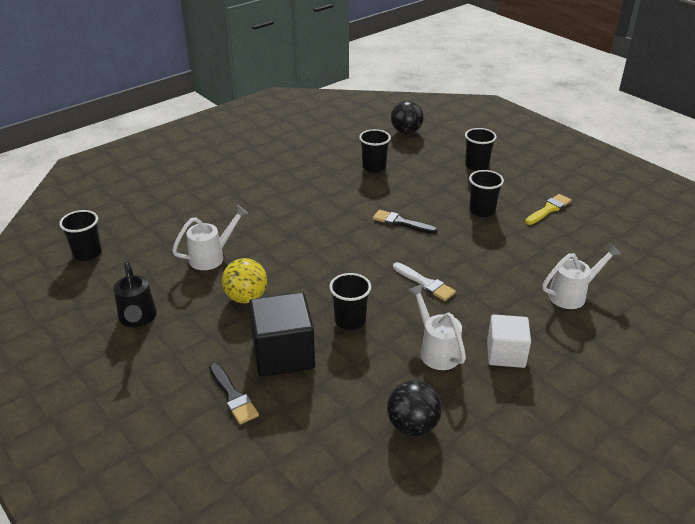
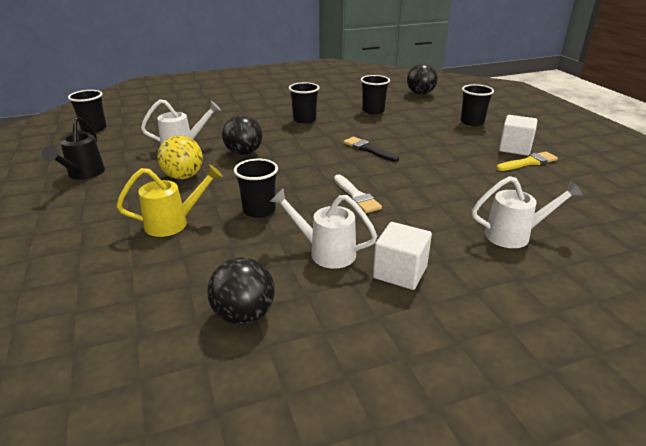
camera: 20 degrees right, 5 degrees down
black brush [209,363,259,425] -> none
black cube [249,292,315,377] -> yellow watering can [116,164,223,237]
white watering can [408,284,466,370] -> white watering can turned 60 degrees counterclockwise [270,189,377,269]
black cup [469,170,504,217] -> black cup moved to [289,82,319,124]
none -> black ball [222,115,262,155]
none -> white cube [499,115,538,156]

